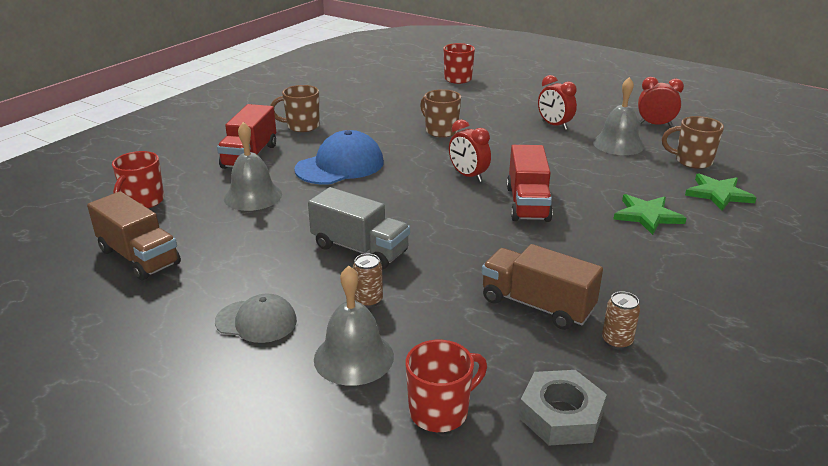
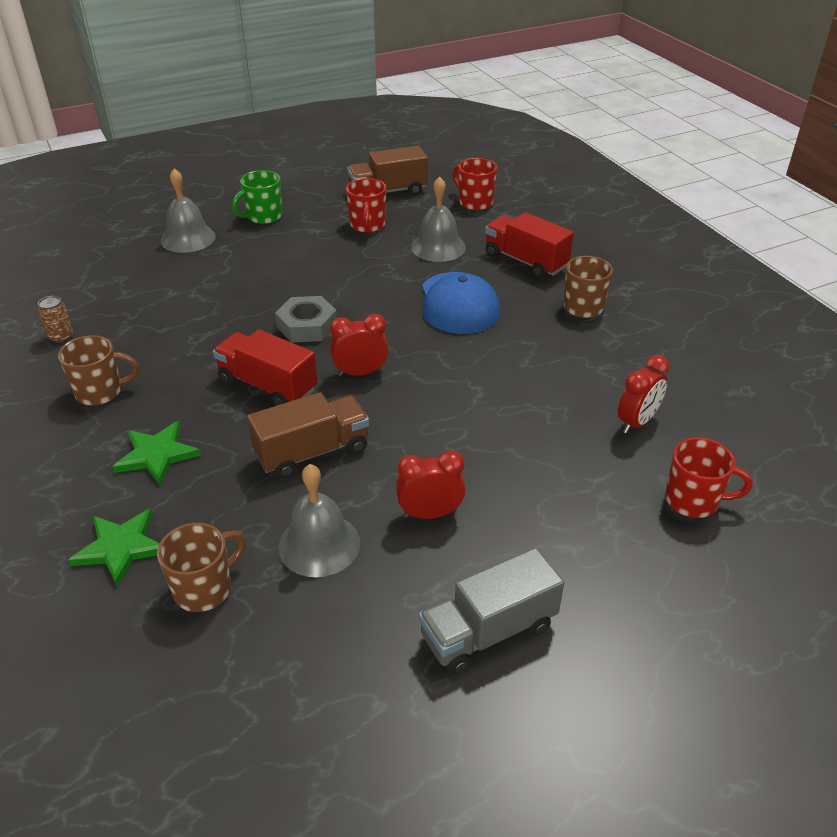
camera: 120 degrees right, 10 degrees up
grey cap [215,294,297,343] -> green mug [232,170,282,224]
grey truck [308,187,410,270] -> grey truck moved to [419,548,564,675]
brown can [353,254,383,308] -> none
red mug [406,340,487,432] -> red mug moved to [346,178,386,233]
brown mug [420,89,461,137] -> brown mug moved to [58,335,139,406]
brown truck [482,244,603,330] -> brown truck moved to [247,392,369,478]
grey nut [519,370,607,445] -> grey nut moved to [275,296,337,343]
red clock [638,77,684,126] -> red clock moved to [618,355,670,433]

